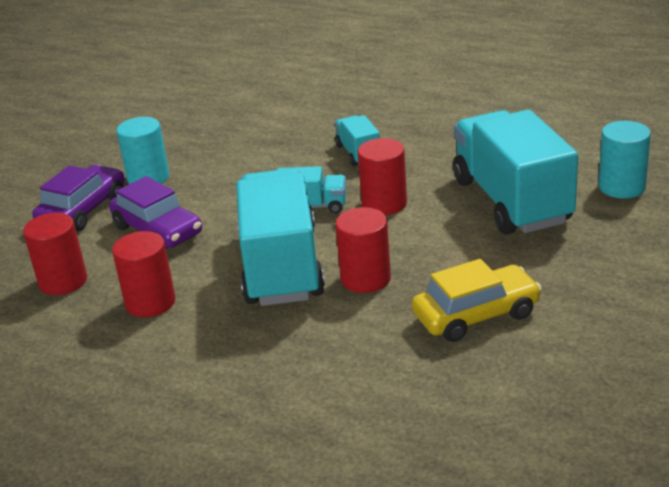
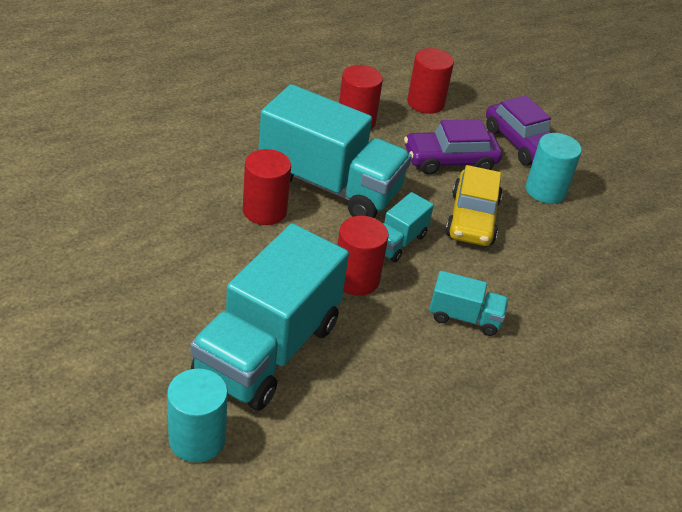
camera: 115 degrees right, 10 degrees up
yellow car [412,259,542,342] -> yellow car moved to [445,165,503,246]
turquoise truck [453,110,578,235] -> turquoise truck turned 105 degrees clockwise [190,224,349,411]

